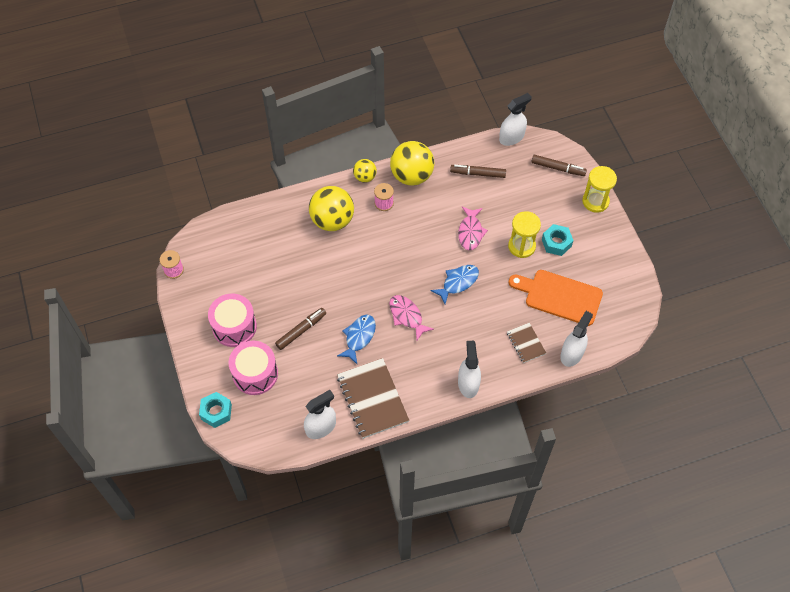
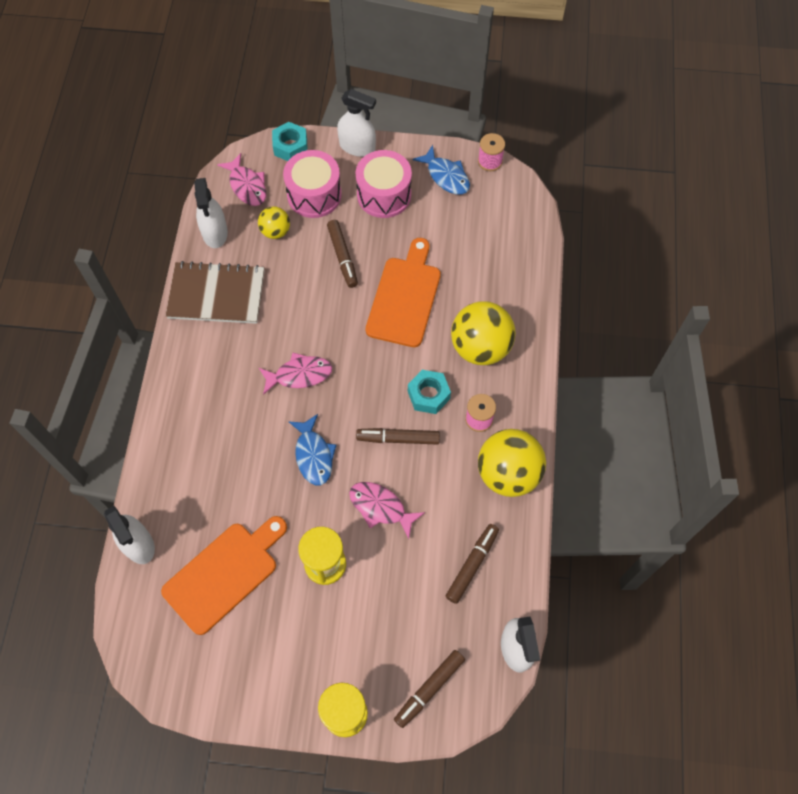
camera: 115 degrees right, 5 degrees up
blue fish [337,315,376,364] -> blue fish moved to [413,145,470,195]
yellow ball [353,159,377,183] -> yellow ball moved to [258,206,290,239]
white spray bottle [458,341,481,398] -> white spray bottle moved to [337,89,376,157]
brown notebook [507,323,546,363] -> none
turquoise nut [542,224,574,256] -> turquoise nut moved to [408,370,451,414]
none -> pink fish [217,153,266,206]
none -> brown marker [356,428,440,445]
none -> orange cutting board [366,238,441,347]

